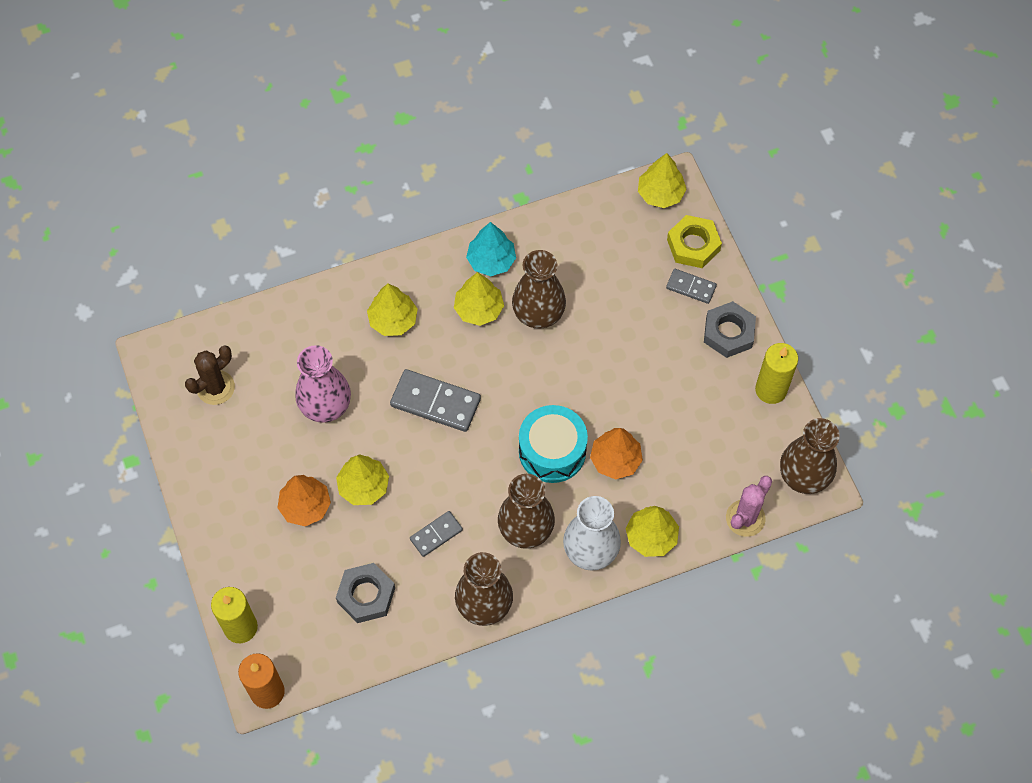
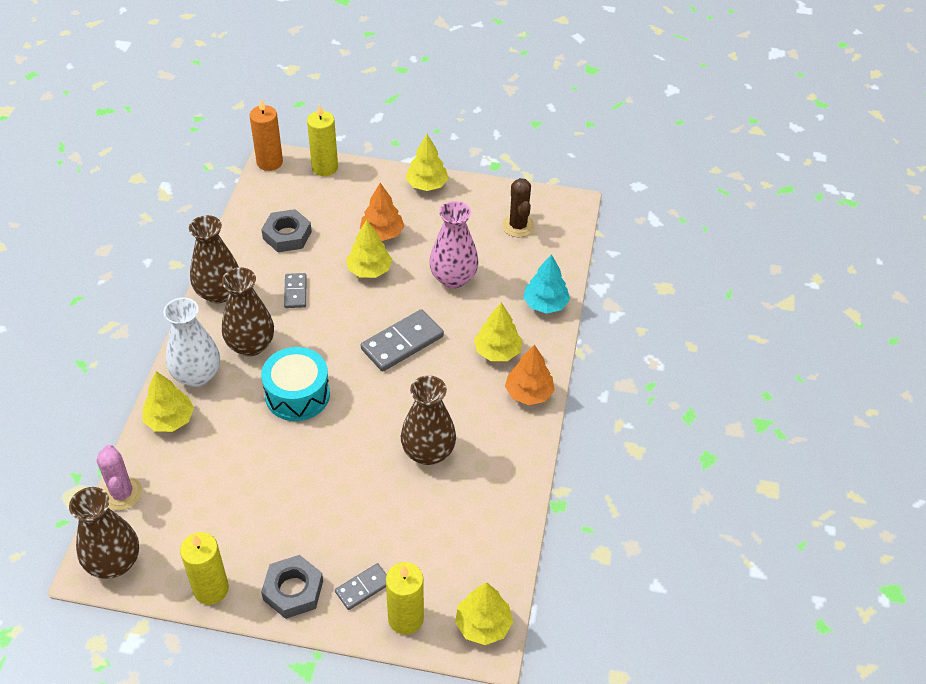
camera: 120 degrees right, 15 degrees down
yellow tree [454,272,504,326] -> yellow tree moved to [406,134,449,191]
turquoise tree [466,222,516,276] -> turquoise tree moved to [523,254,570,314]
orange tree [590,428,643,480] -> orange tree moved to [505,344,555,405]
yellow nut [667,215,722,268] -> yellow candle [386,562,424,635]

